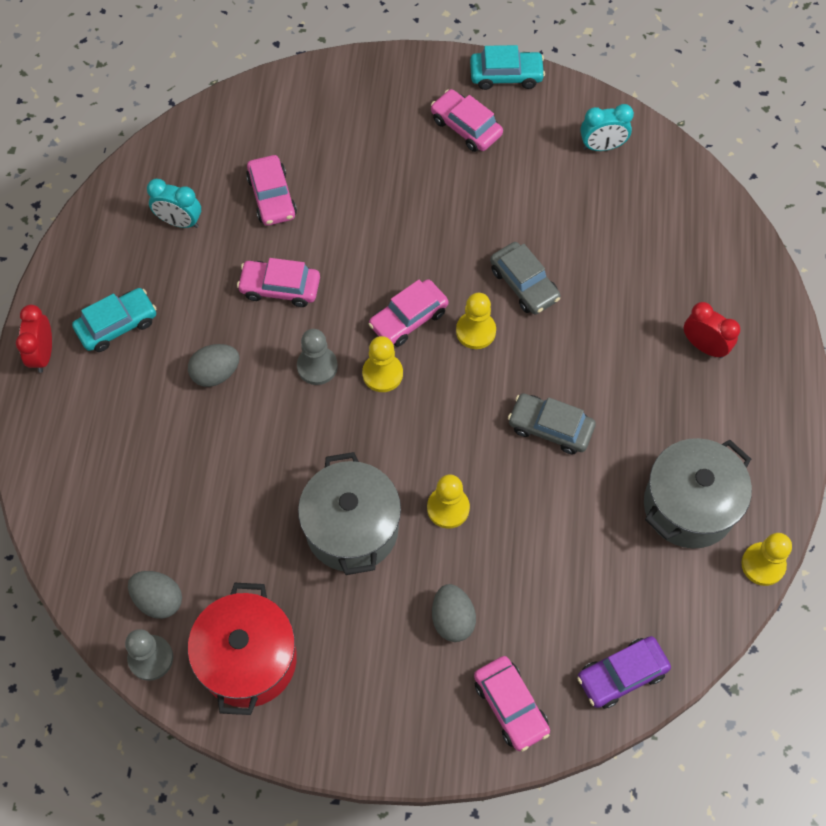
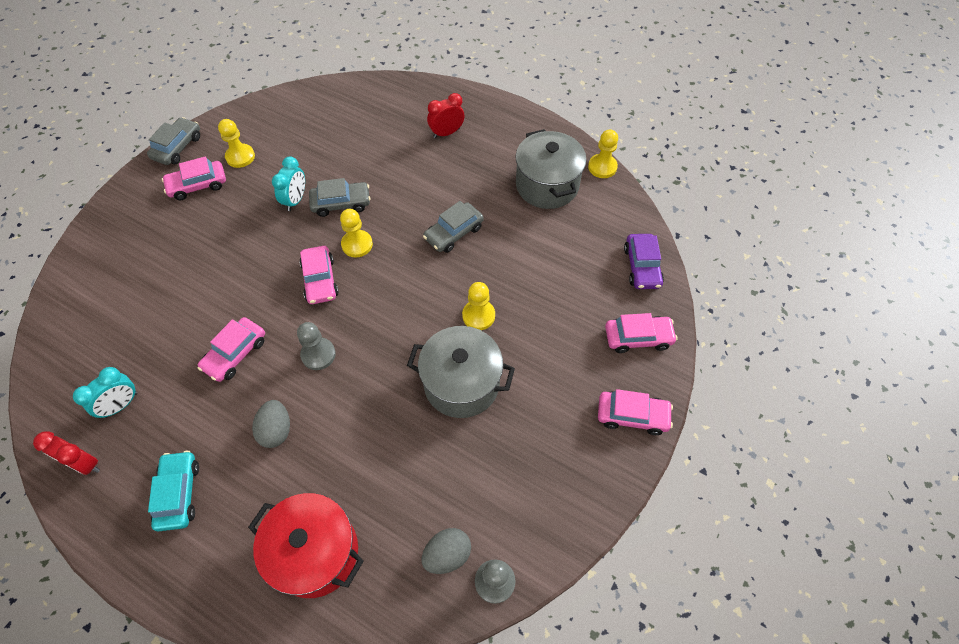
camera: 65 degrees left, 5 degrees down
red clock [16,305,52,373] -> red clock moved to [33,431,100,475]
red pot [188,583,297,715] -> red pot moved to [248,493,364,598]
pink car [246,155,297,226] -> pink car moved to [598,389,673,435]
yellow pawn [362,336,403,392] -> yellow pawn moved to [218,119,255,168]
grey egg [432,584,476,642] -> none
turquoise car [470,45,545,90] -> grey car [147,117,200,165]
turquoise clock [580,104,634,151] -> turquoise clock moved to [272,156,305,211]

